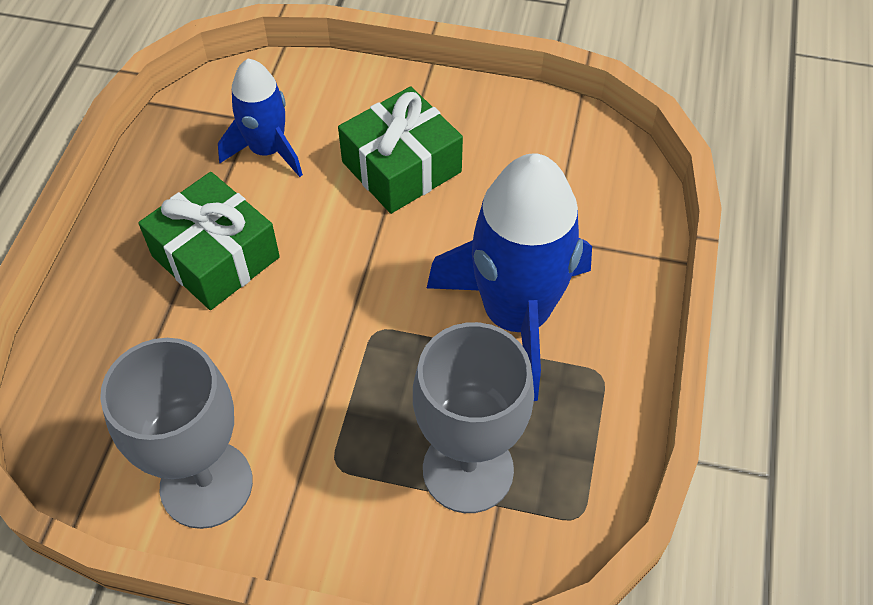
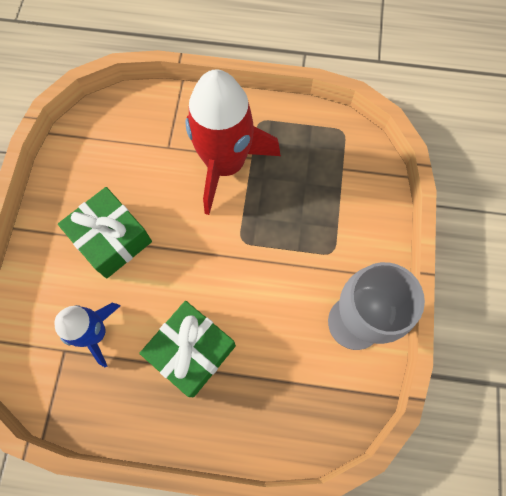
camera: 95 degrees left, 15 degrees up
grey goblet [413,322,534,513] -> none
blue rocket [427,153,592,401] -> red rocket [185,69,281,215]

